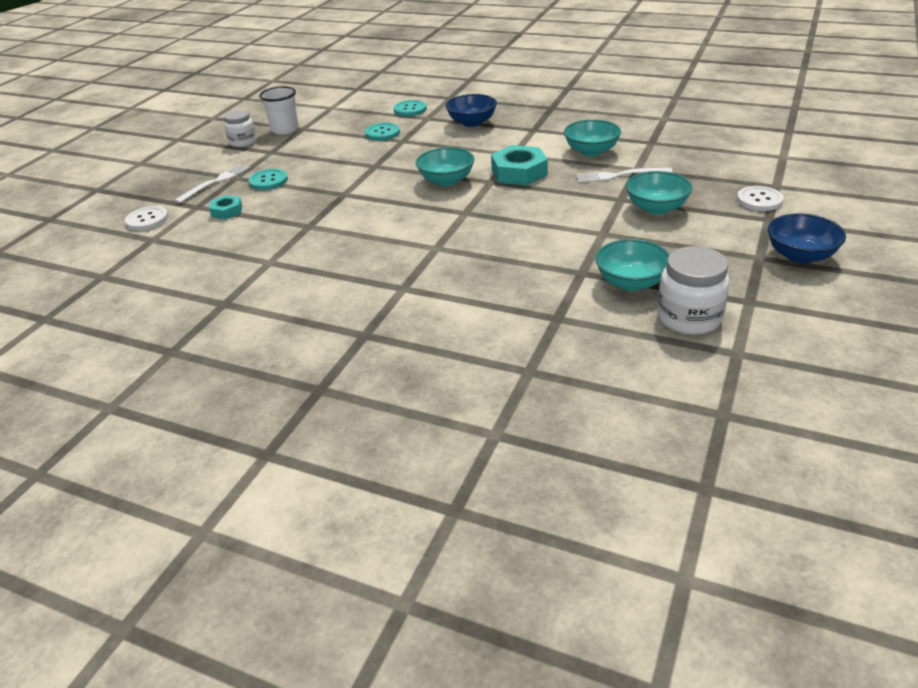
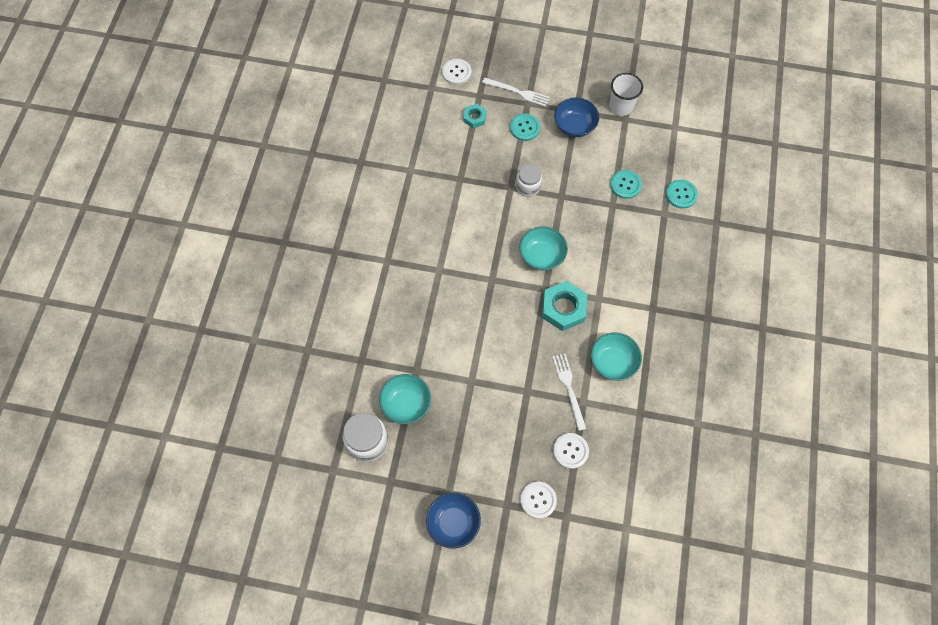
camera: 75 degrees right, 30 degrees up
white jar [224,110,256,147] -> white jar moved to [516,164,542,197]
blue bowl [445,94,497,127] -> blue bowl moved to [554,97,599,137]
turquoise bowl [626,171,693,215] -> none
none -> white button [553,433,589,469]

